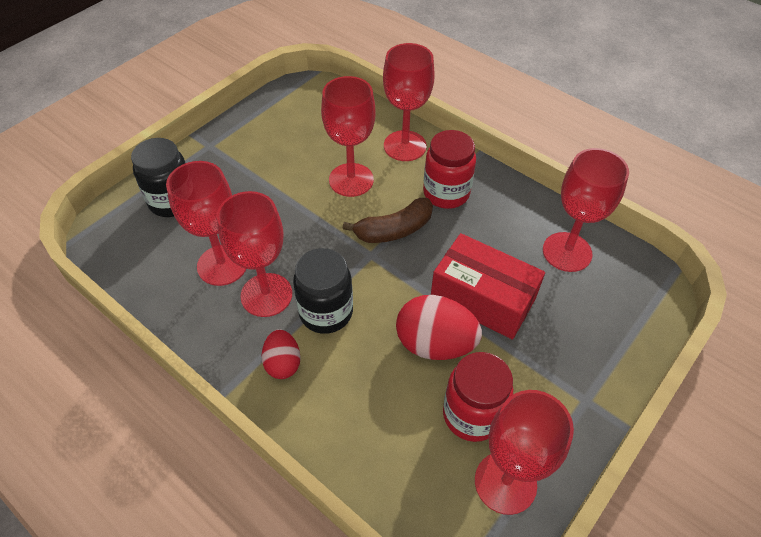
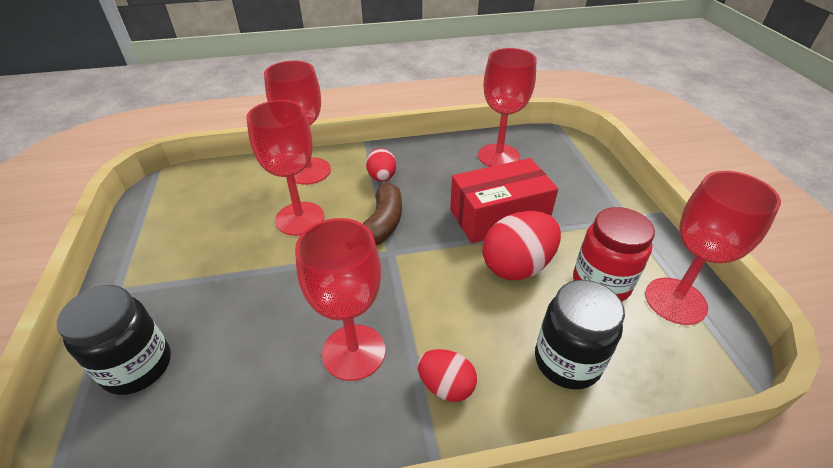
camera: 50 degrees left, 10 degrees down
red goblet [166,161,246,286] -> none
black jar [293,248,353,334] -> black jar moved to [535,280,625,389]
red jar [423,130,476,209] -> red egg [366,148,396,182]

